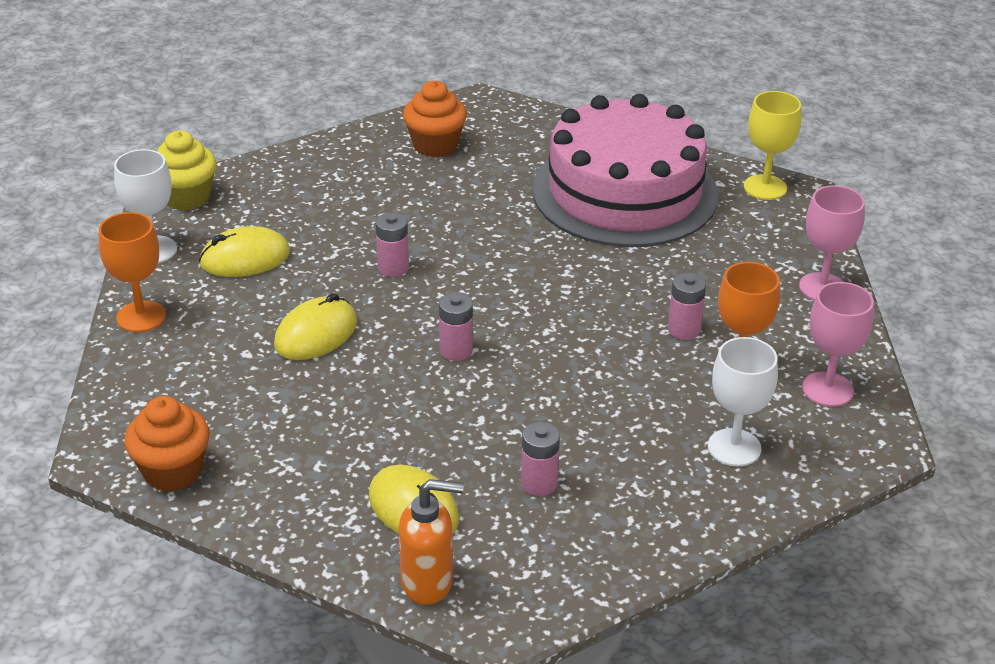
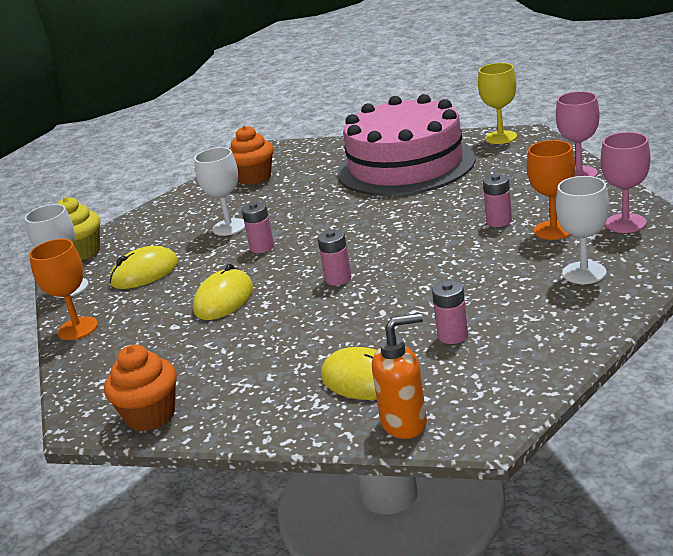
camera: 10 degrees left, 10 degrees down
none -> white goblet [194,147,245,236]

